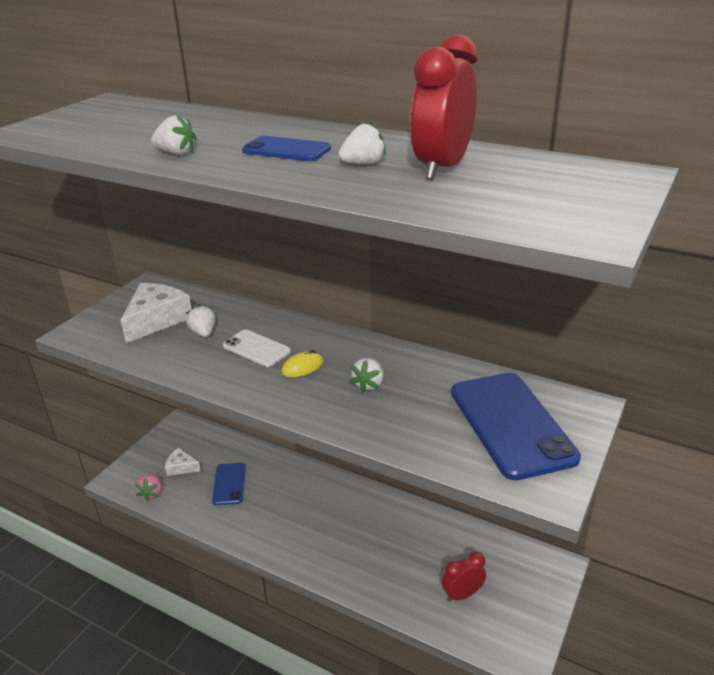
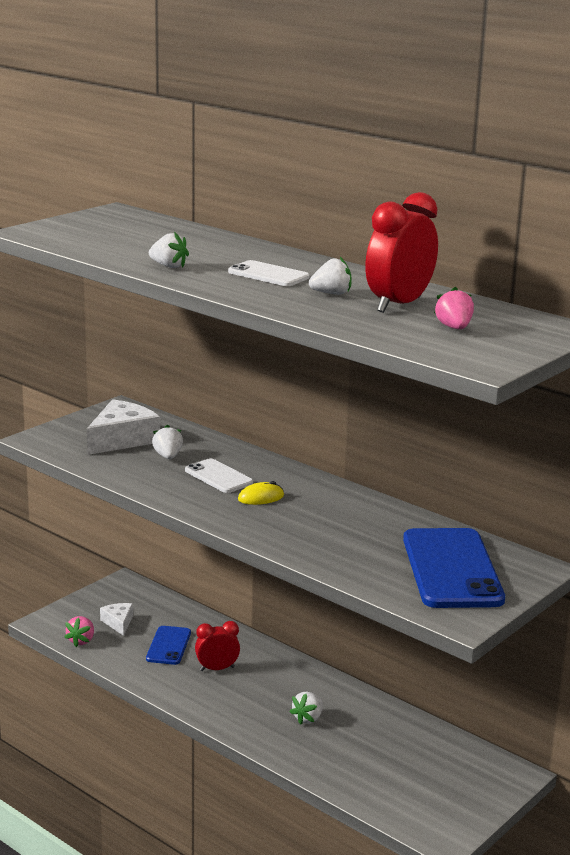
camera: 10 degrees right, 10 degrees down
white cheese [165,448,201,476] -> white cheese turned 45 degrees clockwise [100,603,133,636]
blue phone [242,136,331,161] -> white phone [228,260,309,286]
white strawberry [350,358,383,393] -> white strawberry moved to [290,692,323,725]
red clock [442,551,486,602] -> red clock moved to [195,621,240,671]
none -> pink strawberry [434,287,474,329]

